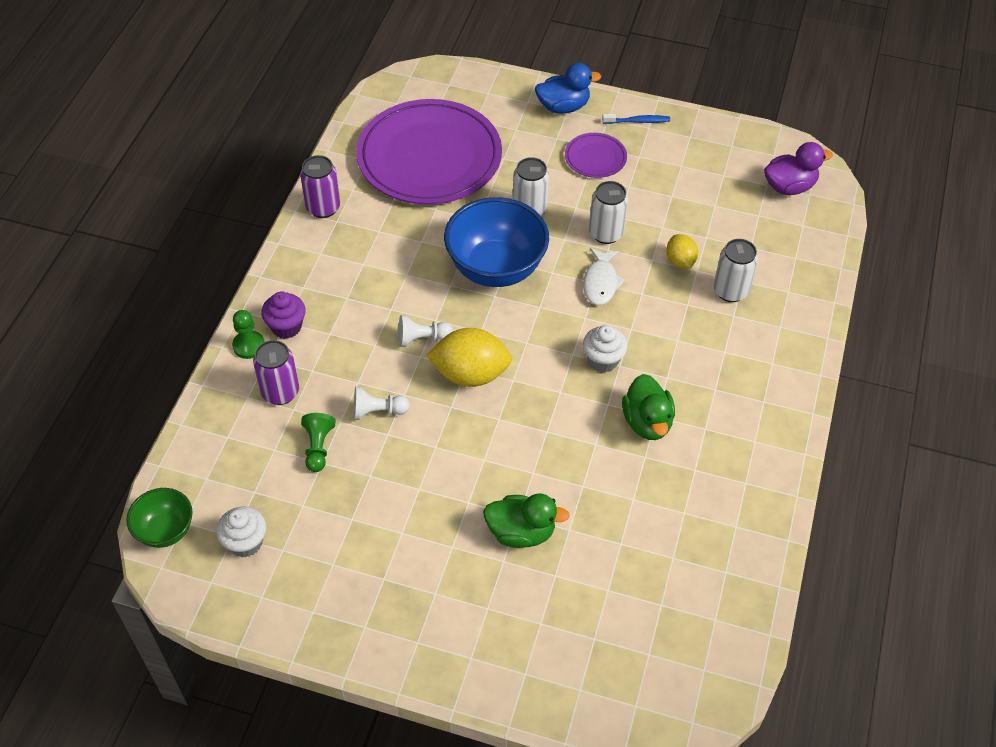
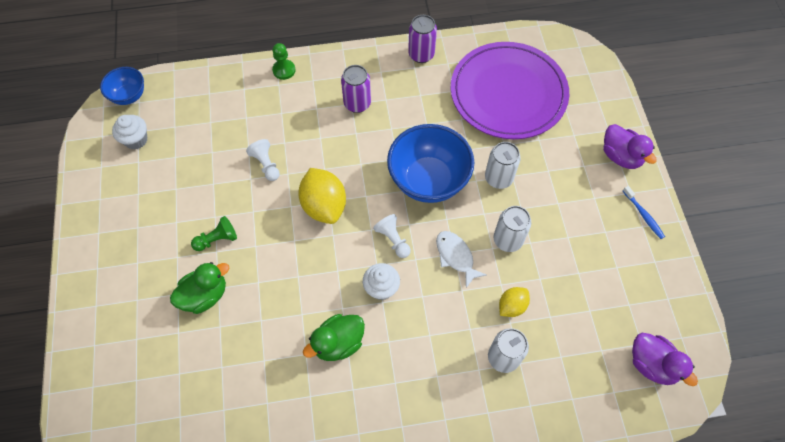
camera: 65 degrees right, 10 degrees up
green bowl [126,488,193,548] -> blue bowl [100,67,144,105]
purple can [253,340,299,405] -> purple can moved to [341,65,371,113]
purple cupcake [261,291,306,339] -> none
green pawn [301,413,335,472] -> green pawn moved to [191,216,237,251]
white pawn [399,315,453,347] -> white pawn moved to [373,214,411,258]
green duck [483,494,570,548] -> green duck turned 105 degrees counterclockwise [170,262,229,314]
blue duck [535,63,601,114] -> purple duck [604,124,657,169]
purple plate [565,133,627,178] -> none
white fish [583,248,625,305] -> white fish turned 75 degrees clockwise [436,231,487,288]

